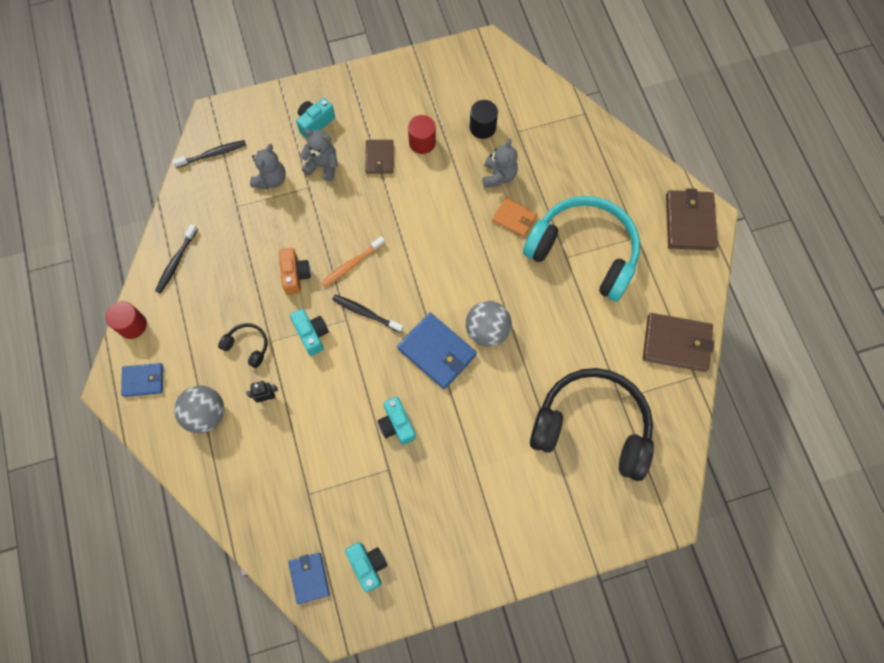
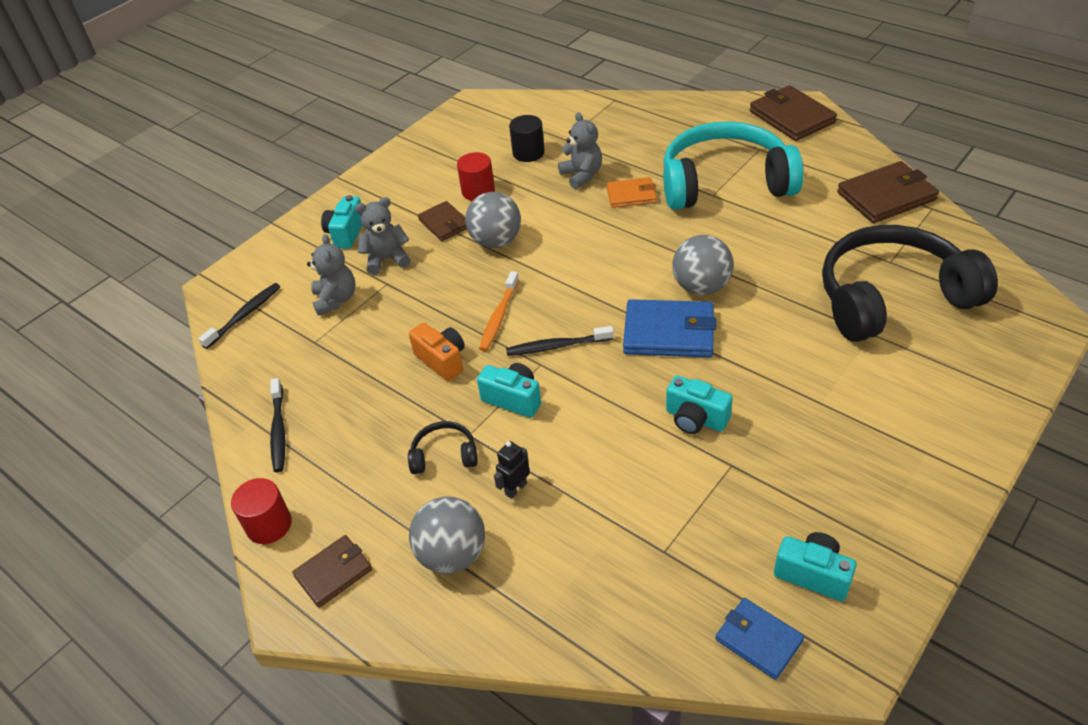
camera: 30 degrees left, 25 degrees down
blue wallet [121,363,163,397] -> brown wallet [292,535,372,608]
none -> grey ball [465,192,521,248]

